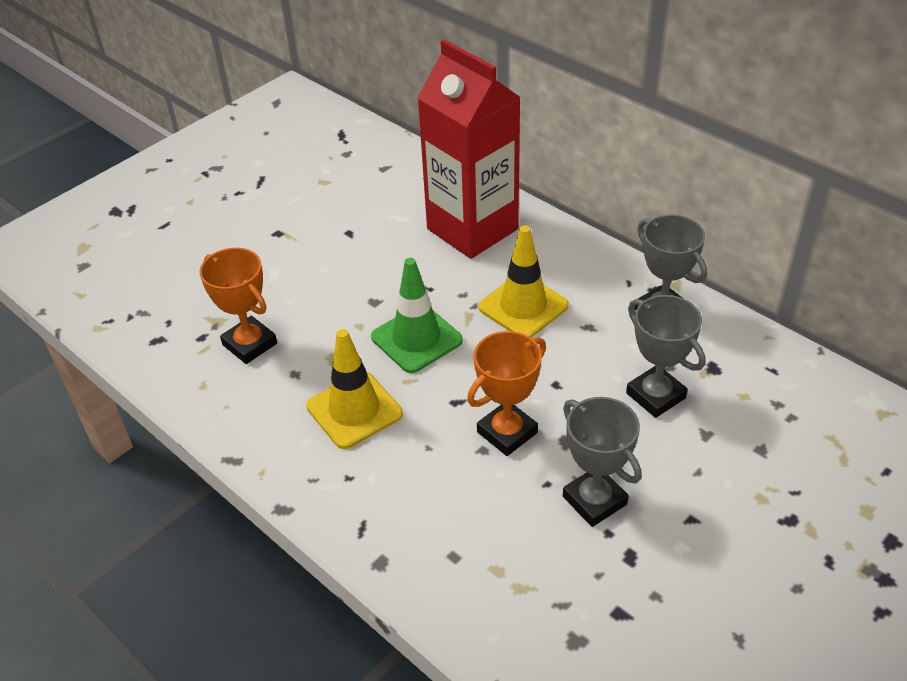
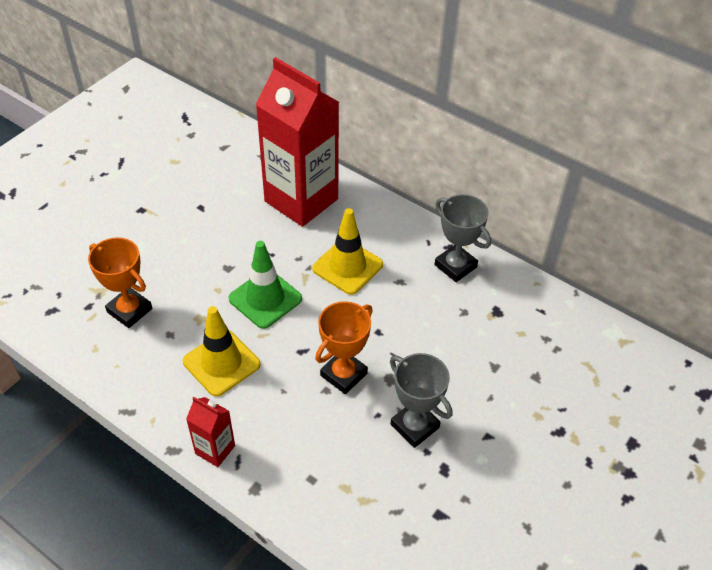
camera: 10 degrees left, 5 degrees up
grey trophy [626,295,705,418] -> none
none -> red carton [186,397,235,467]

